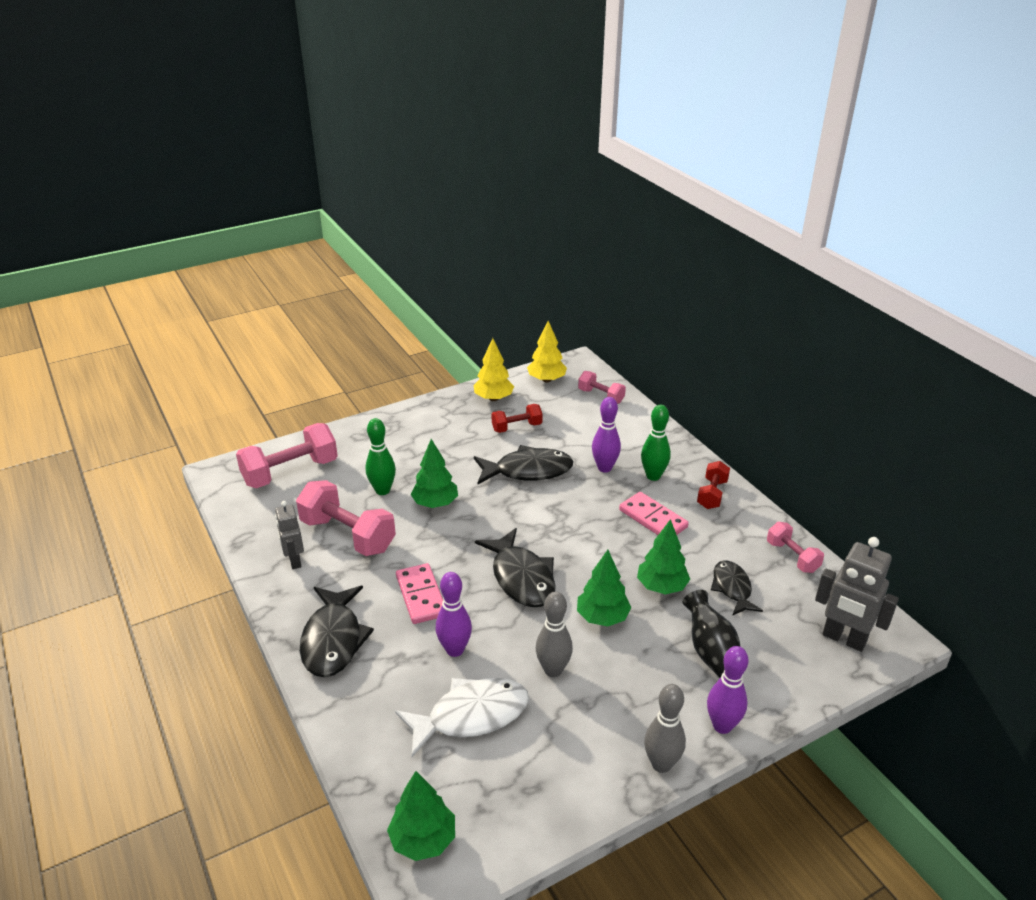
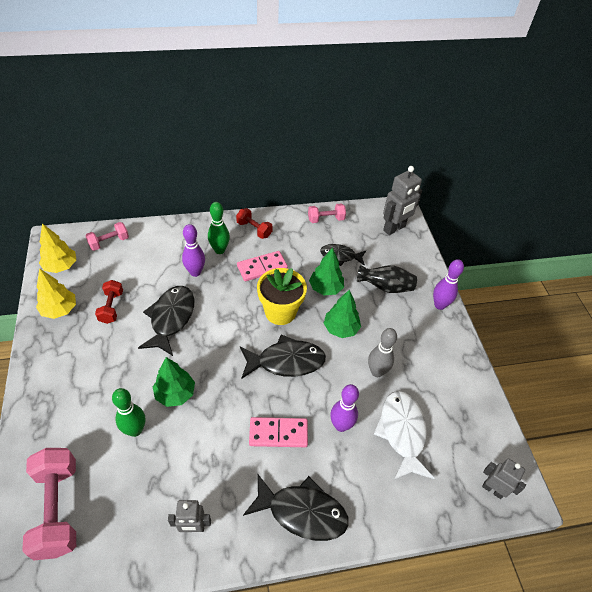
camera: 75 degrees left, 15 degrees up
pink dumbbell [296,480,396,556] -> none
green tree [387,771,455,861] -> grey robot [482,459,526,499]
grey bowling pin [644,684,686,773] -> none
none -> yellow flower pot [257,268,307,325]

